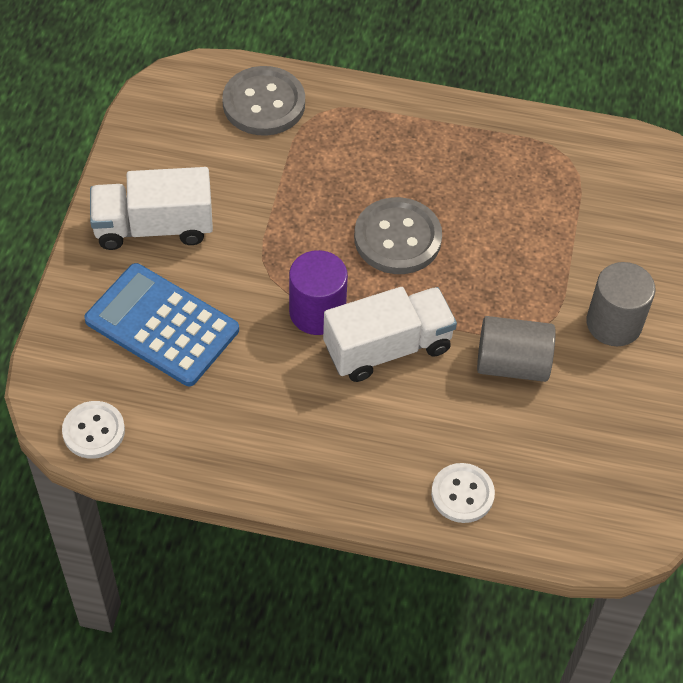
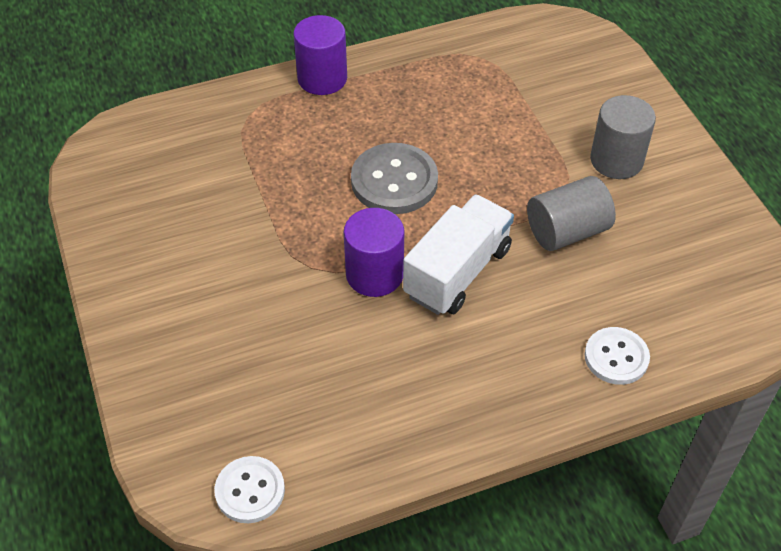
camera: 30 degrees left, 5 degrees down
blue calculator [84,263,239,386] -> none
white truck [90,167,213,250] -> none
grey button [222,66,305,136] -> none
none -> purple cylinder [293,15,347,95]

